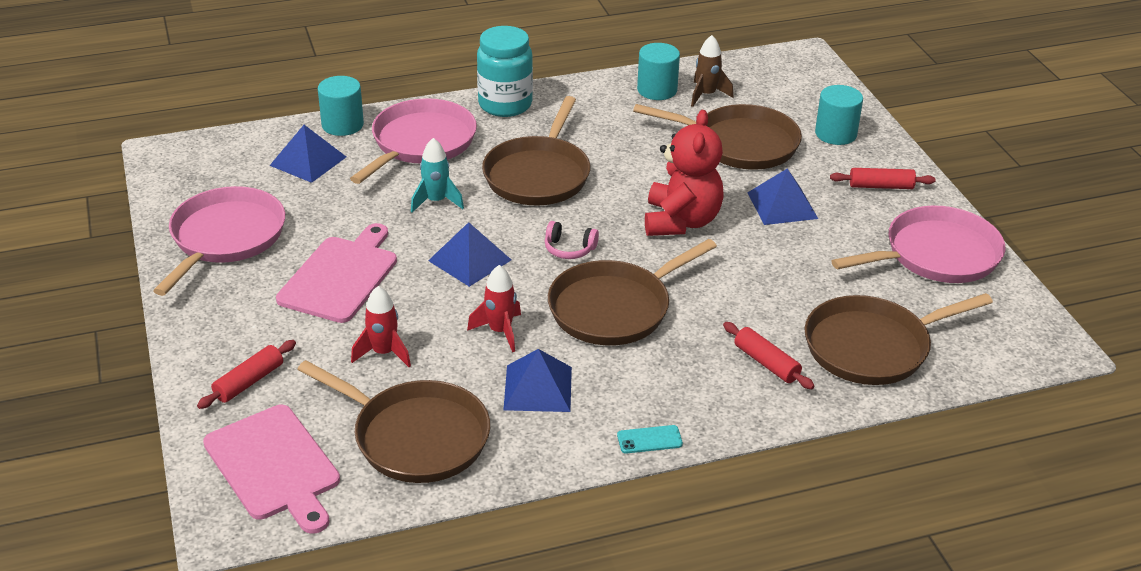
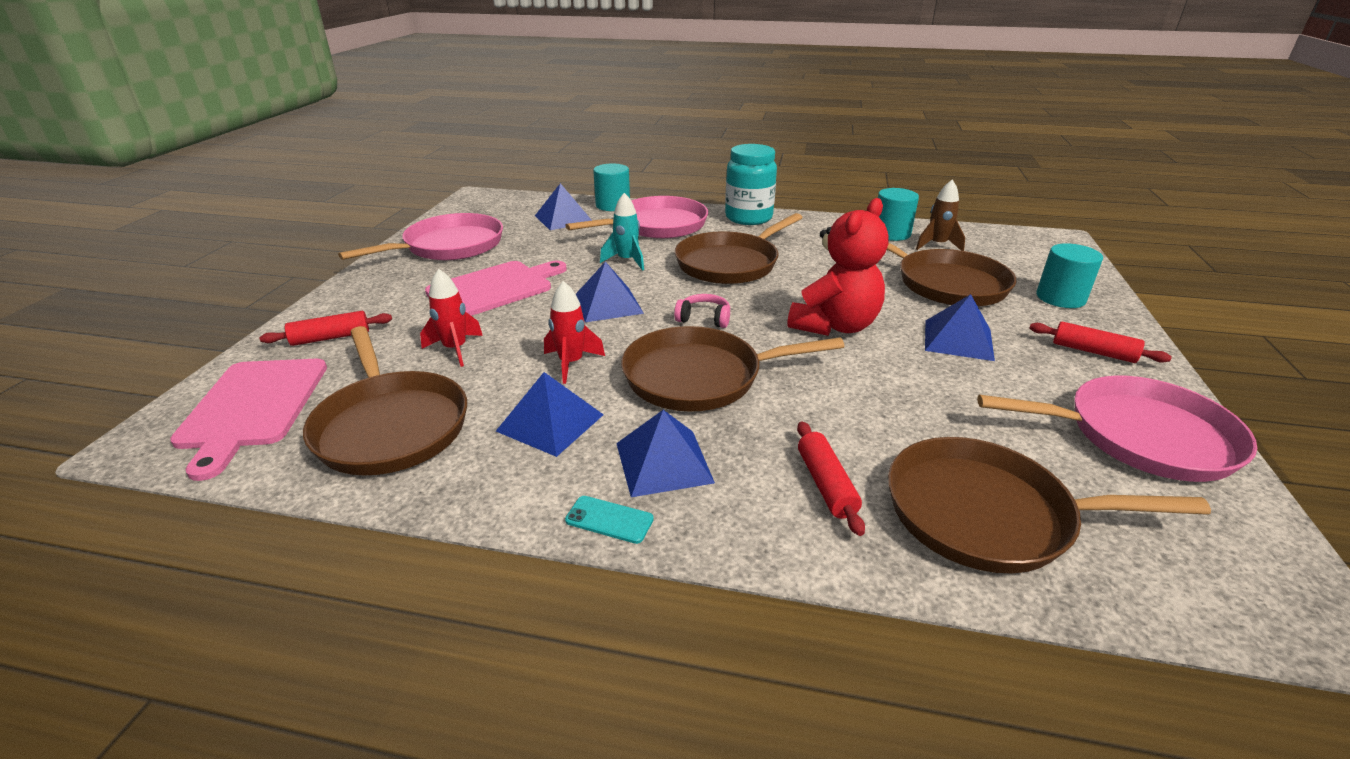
camera: 30 degrees right, 5 degrees down
pink headphones [545,221,599,259] -> pink headphones turned 150 degrees clockwise [674,294,730,328]
none -> blue pyramid [616,410,715,497]

